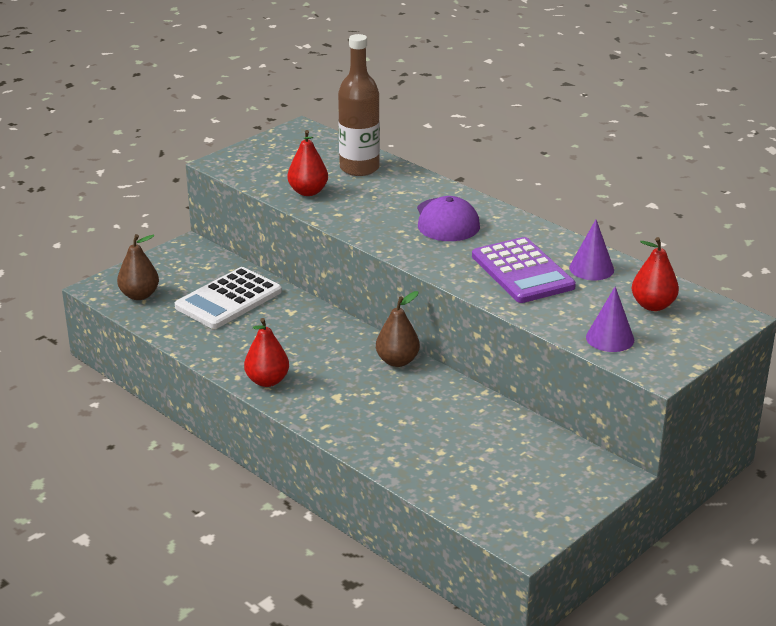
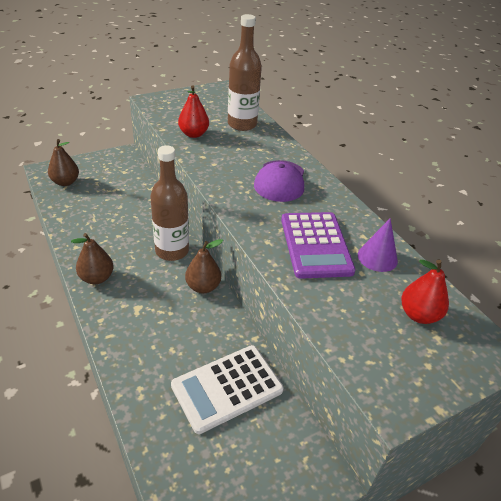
camera: 15 degrees right, 10 degrees up
white calculator [175,267,282,329] -> white calculator moved to [171,345,284,434]
red pear [244,318,289,387] -> brown pear [71,233,114,284]
purple cone [586,286,634,352] -> none
none -> brown bottle [150,145,189,261]

